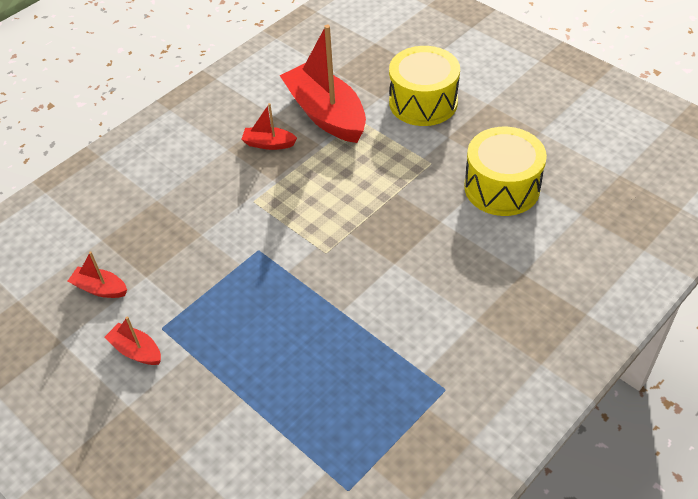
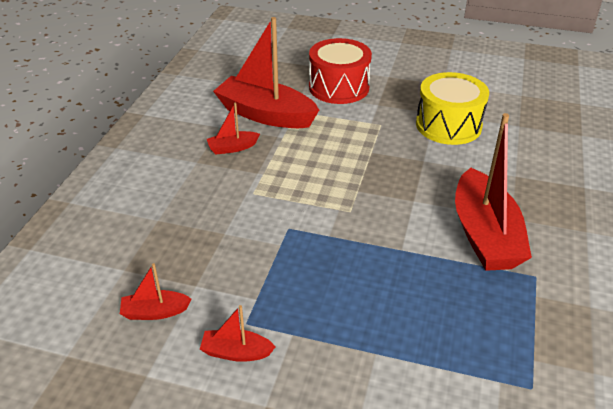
camera: 30 degrees left, 10 degrees down
yellow drum [389,46,460,126] -> red drum [309,38,372,104]
none -> red boat [455,113,532,271]

